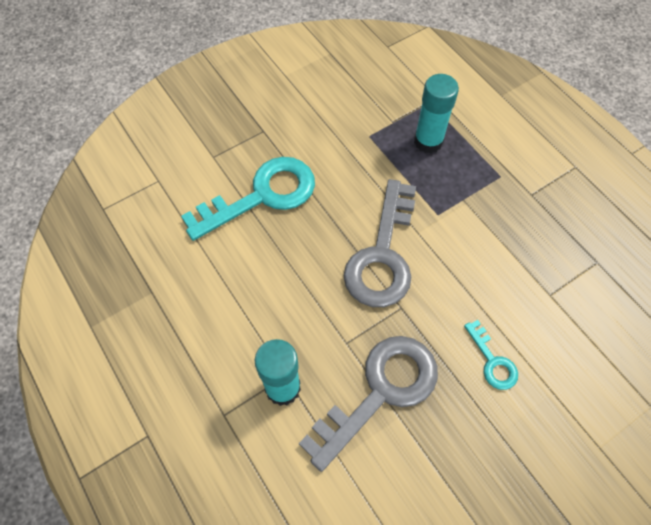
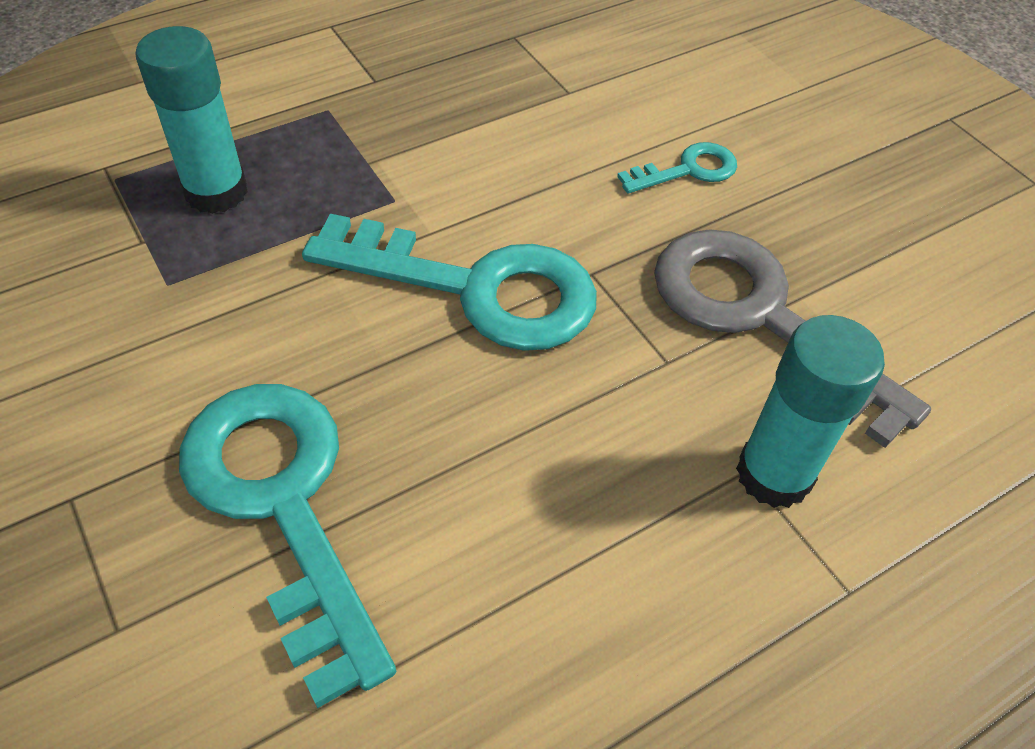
camera: 90 degrees left, 10 degrees down
grey key [344,179,416,307] -> turquoise key [302,214,597,351]

